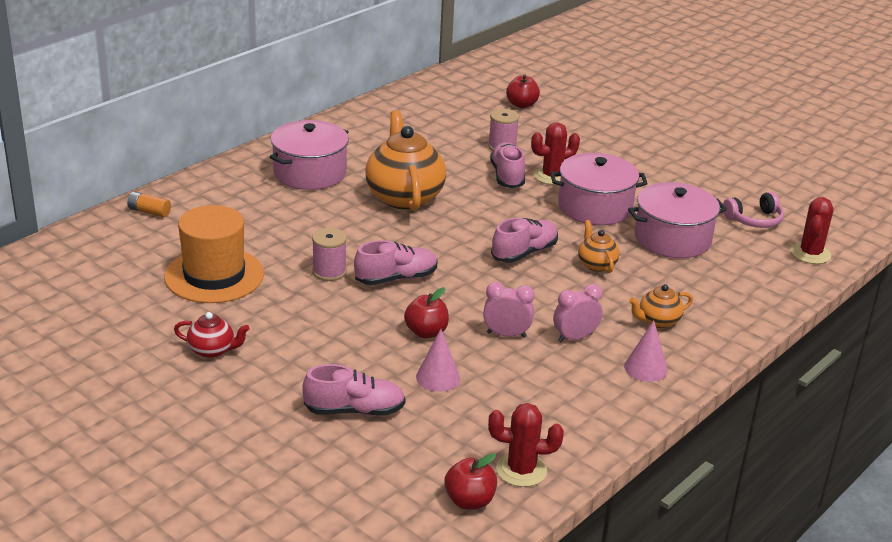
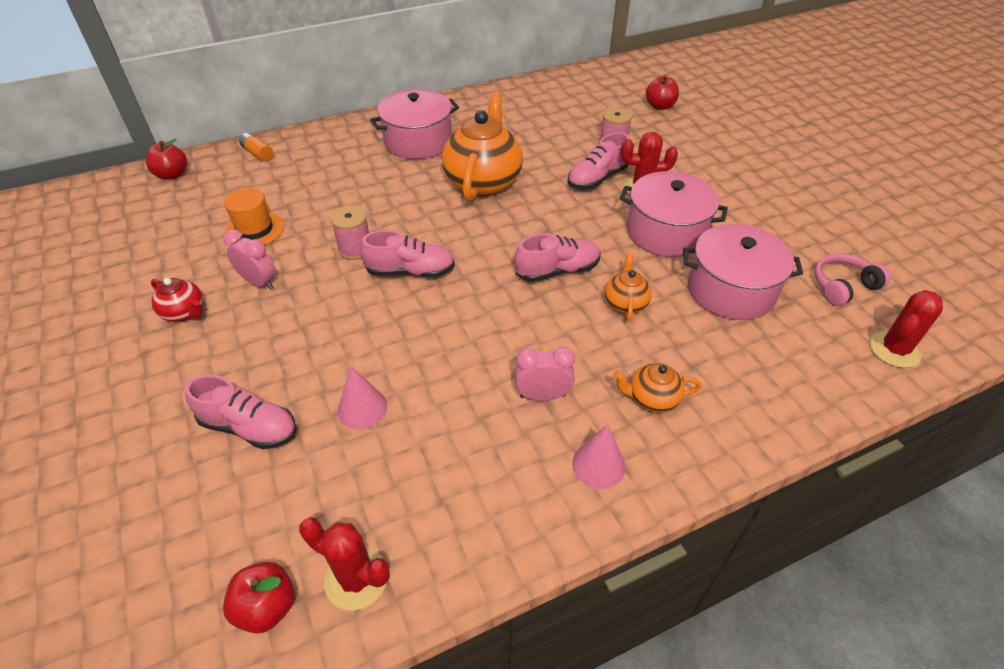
camera: 25 degrees right, 15 degrees up
orange hat [164,205,264,303] -> orange hat [224,188,284,245], size x0.62
red apple [404,288,449,339] -> red apple moved to [146,138,187,180]
pink clock [483,282,535,338] -> pink clock moved to [223,230,276,290]
pink shoe [490,142,525,188] -> pink shoe turned 150 degrees counterclockwise [568,132,630,190]
pink headphones [723,192,784,228] -> pink headphones turned 150 degrees clockwise [814,254,891,306]

